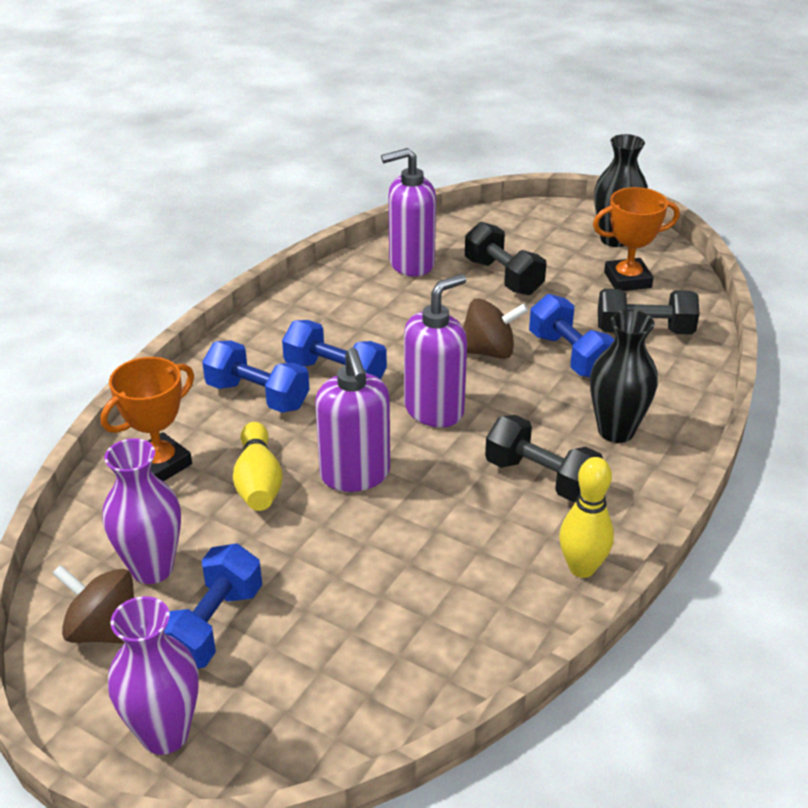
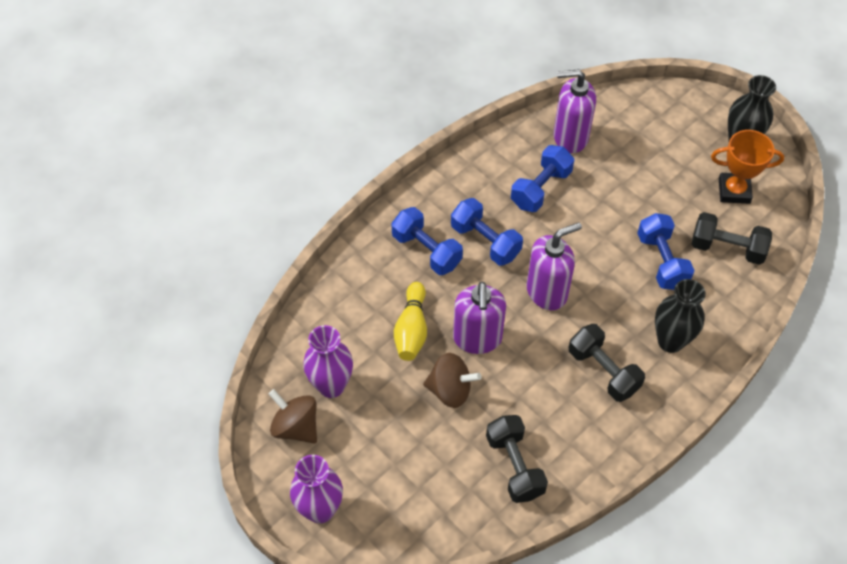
camera: 15 degrees right, 20 degrees up
orange trophy [101,357,194,481] -> none
blue dumbbell [164,543,262,669] -> blue dumbbell moved to [511,145,574,212]
brown spinning top [463,298,528,359] -> brown spinning top moved to [423,353,481,408]
black dumbbell [465,222,546,295] -> black dumbbell moved to [486,415,548,503]
yellow bowling pin [559,457,614,578] -> none

